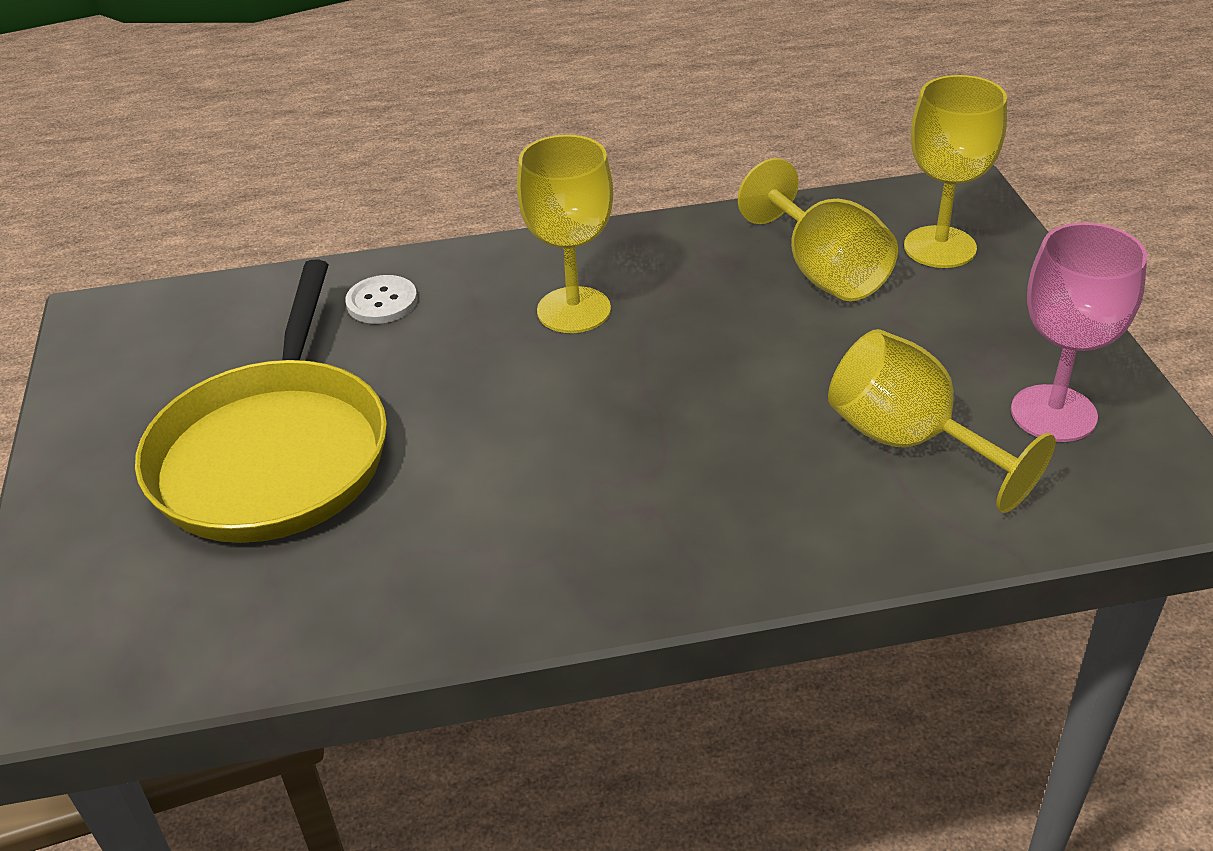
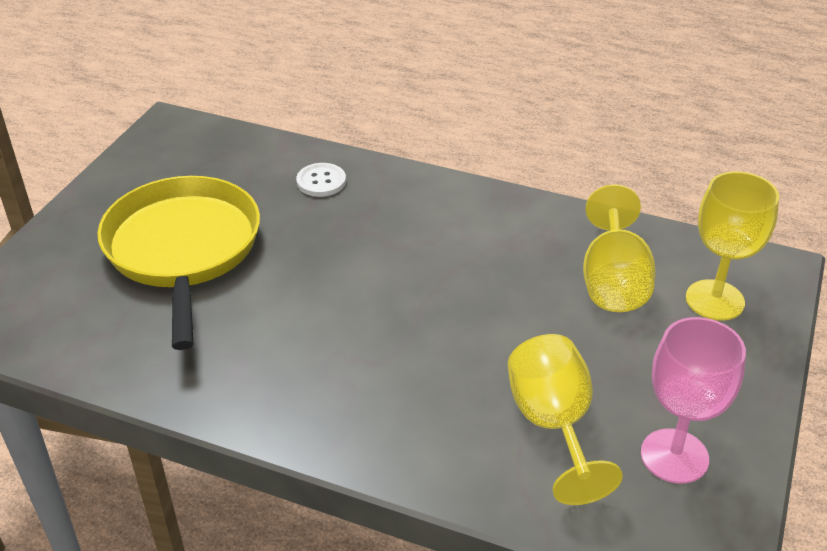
camera: 30 degrees right, 0 degrees up
yellow pan [135,260,387,543] -> yellow pan turned 135 degrees clockwise [97,176,260,350]
yellow goblet [517,135,613,333] -> none

